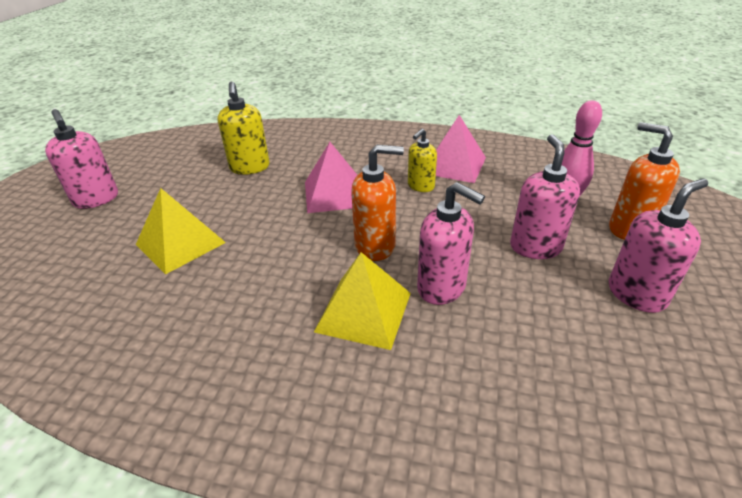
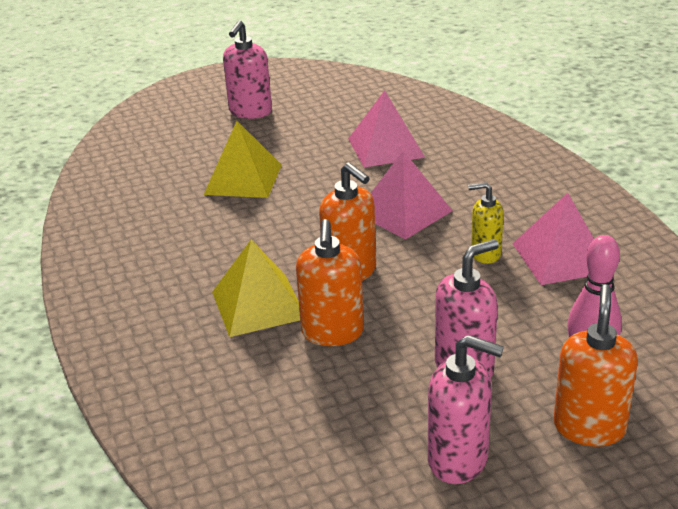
camera: 55 degrees right, 5 degrees down
yellow soap dispenser [217,82,270,175] -> pink pyramid [348,90,425,168]
pink soap dispenser [417,182,485,305] -> orange soap dispenser [296,219,364,346]

